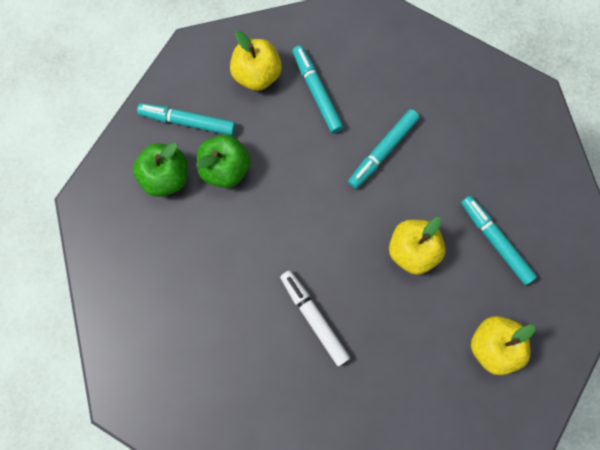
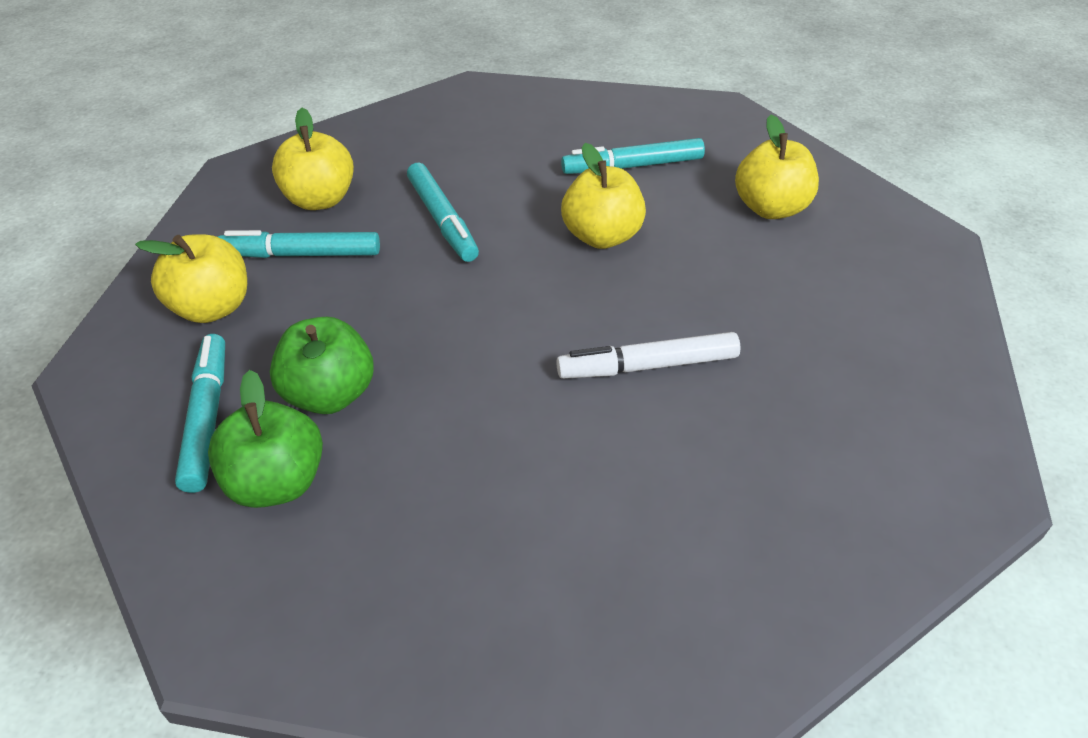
camera: 65 degrees left, 30 degrees down
turquoise marker [137,103,236,136] -> turquoise marker turned 135 degrees clockwise [175,334,225,493]
none -> yellow apple [272,108,354,210]

